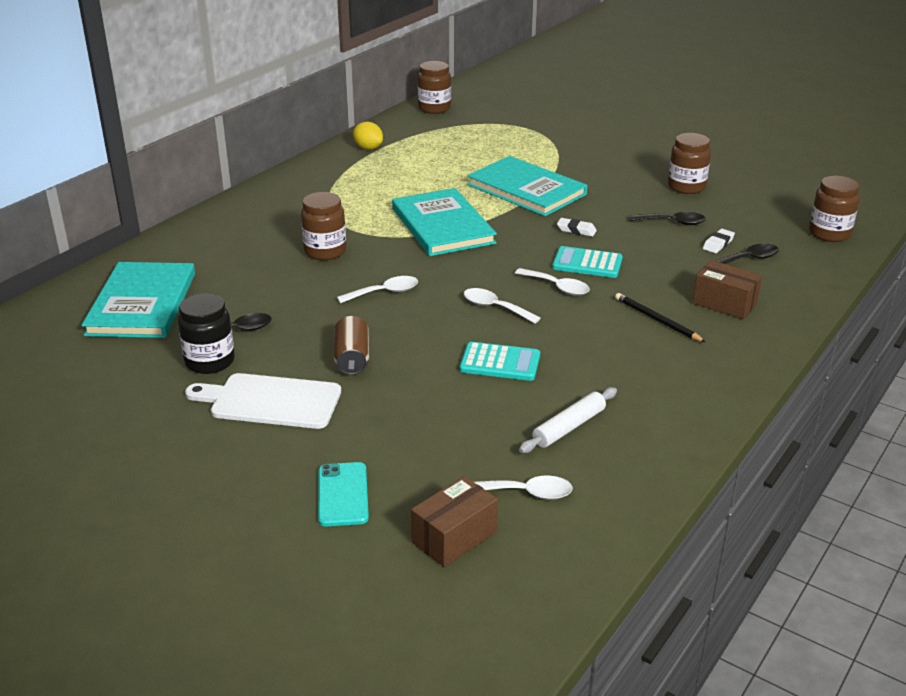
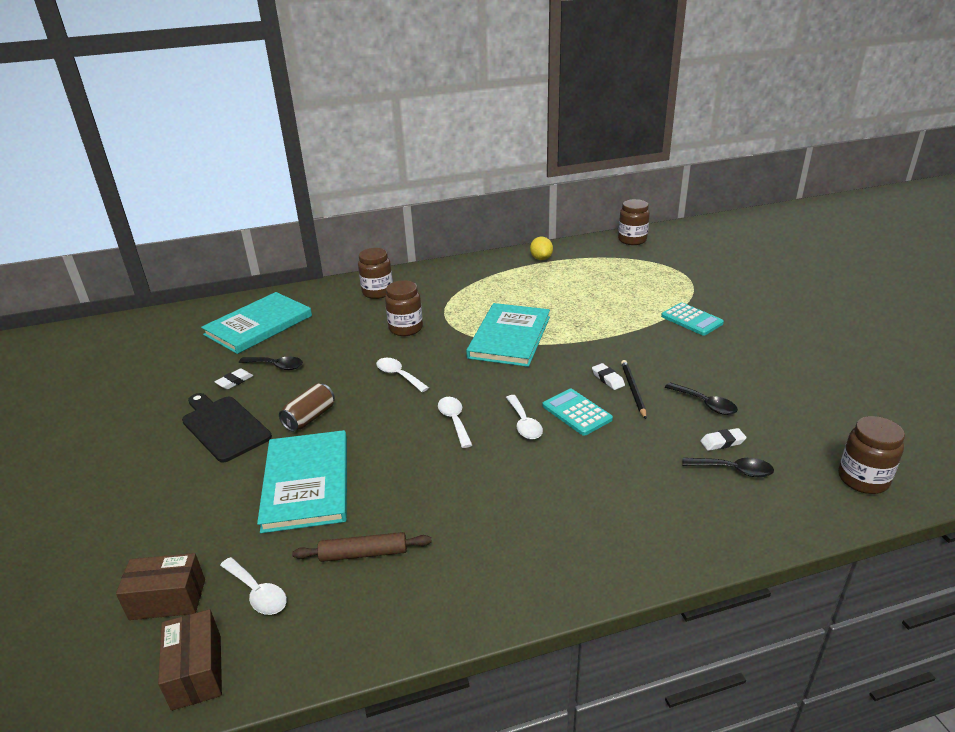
camera: 40 degrees right, 0 degrees up
black jar [178,293,235,374] -> white eraser [215,368,253,389]
white cutting board [185,373,341,429] -> black cutting board [182,393,272,462]
turquoise phone [318,462,369,526] -> none
white spoon [337,276,418,304] -> white spoon turned 150 degrees counterclockwise [376,358,429,392]
turquoise calculator [459,342,540,381] -> turquoise calculator moved to [661,302,724,335]
turquoise book [467,156,588,216] -> turquoise book moved to [257,430,347,533]
white rolling pin [519,387,617,453] -> brown rolling pin [292,532,431,562]
black pencil [615,293,706,342] -> black pencil moved to [621,360,646,419]
brown jar [668,133,711,194] -> brown jar moved to [358,248,393,299]
brown box [693,260,762,319] -> brown box moved to [158,609,222,711]

